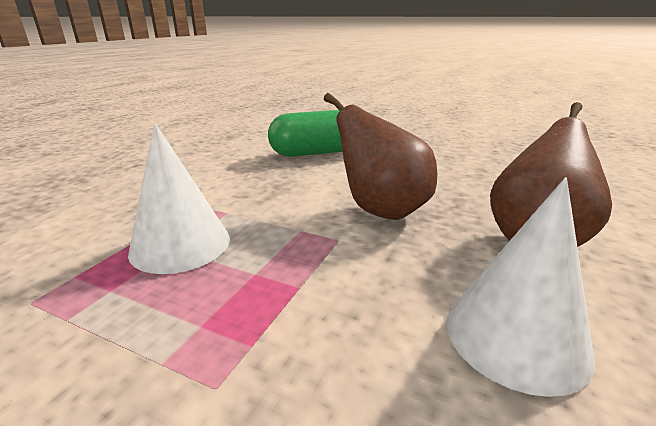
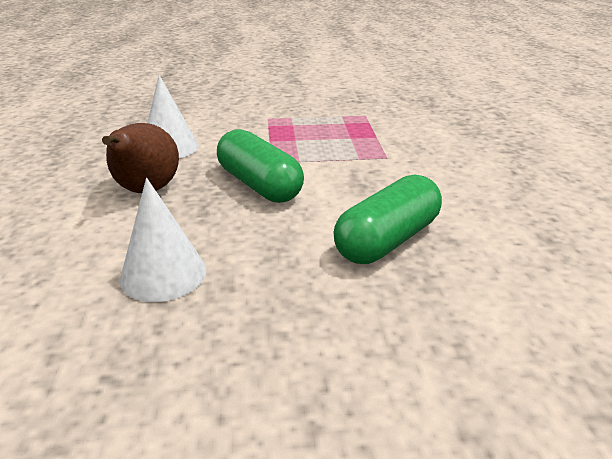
camera: 150 degrees right, 5 degrees up
white cone [128,123,230,274] -> white cone moved to [120,178,207,302]
brown pear [324,93,437,220] -> green capsule [217,129,304,203]

